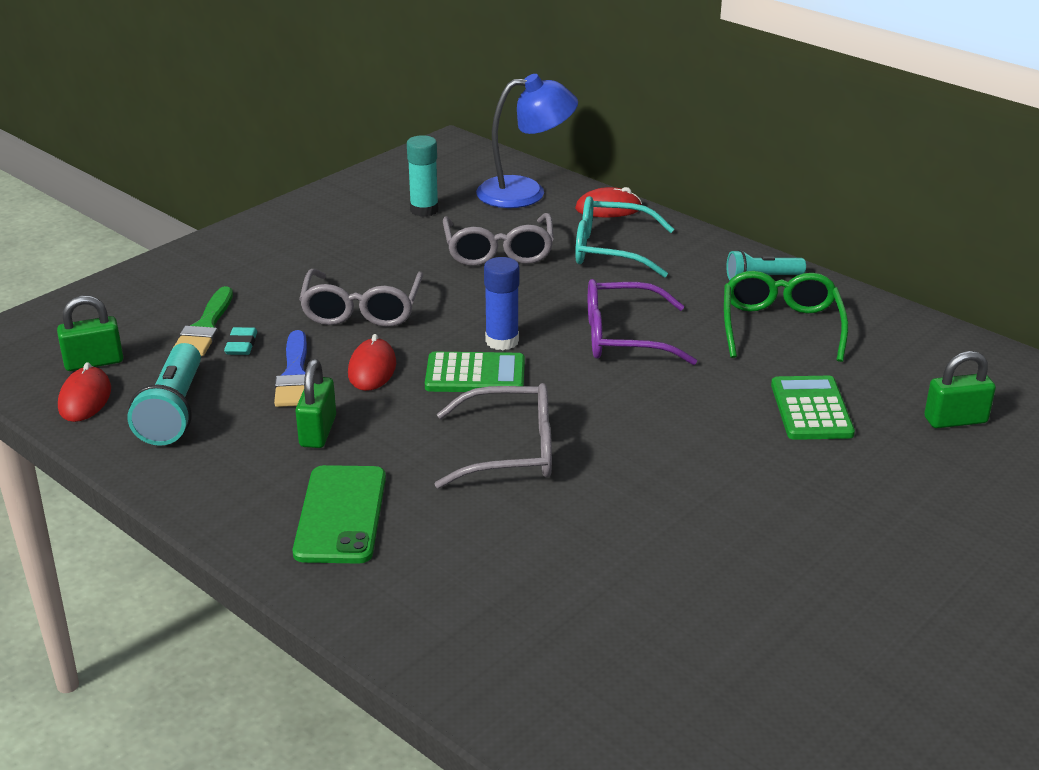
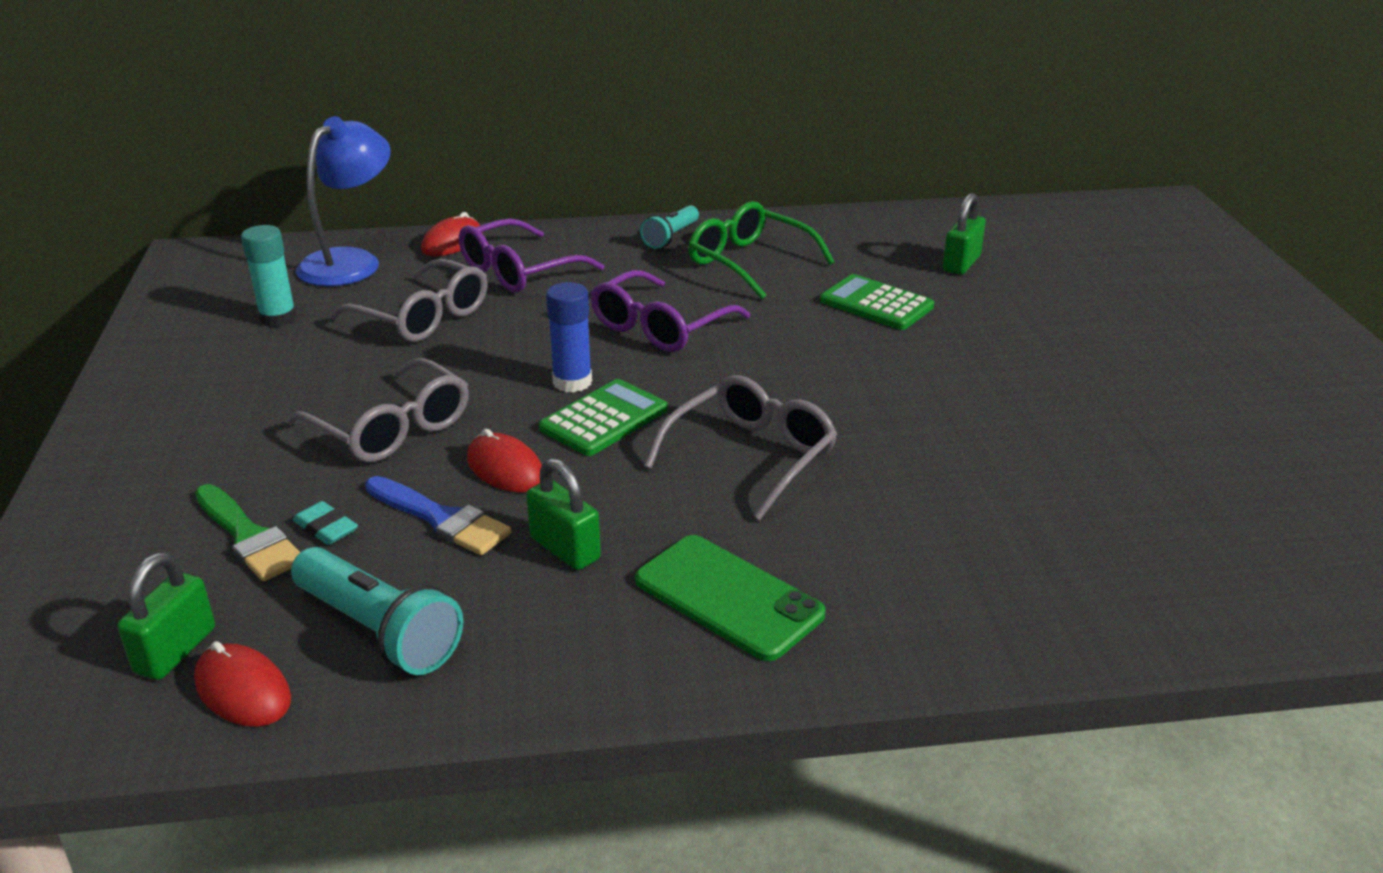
camera: 50 degrees left, 0 degrees up
turquoise glasses [575,196,674,278] -> purple glasses [459,218,604,293]

